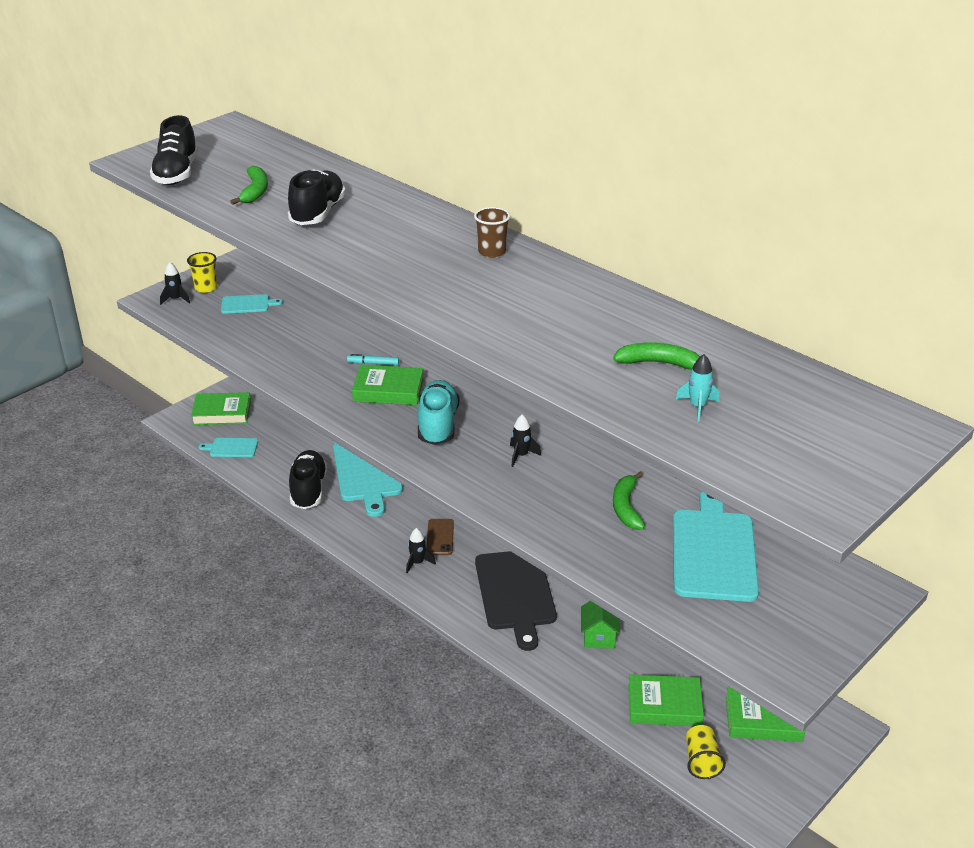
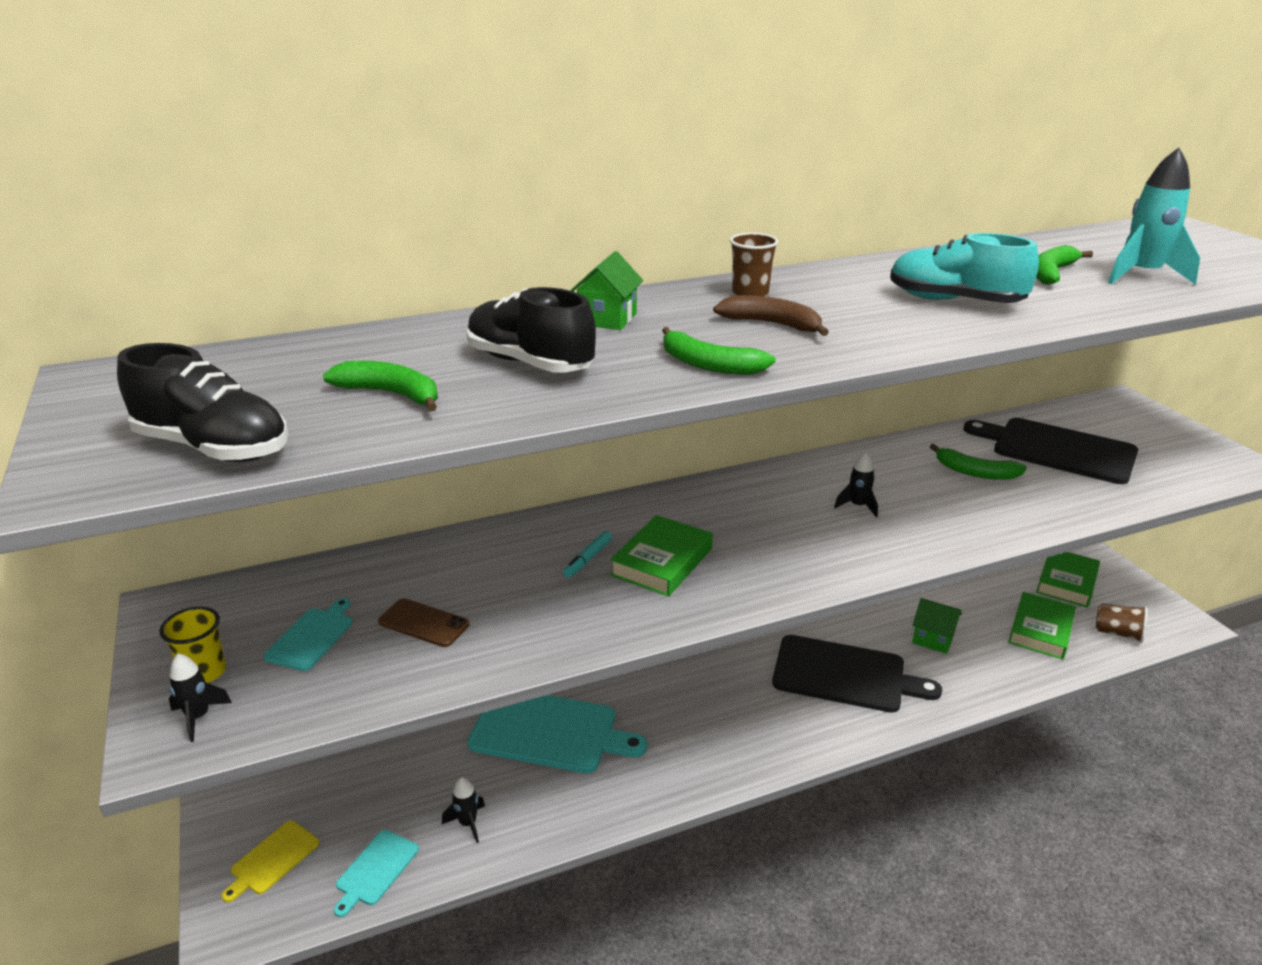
camera: 65 degrees left, 5 degrees down
green book [191,392,251,425] -> yellow cutting board [222,820,319,902]
black shoe [289,450,327,509] -> none
black rocket [406,528,436,573] -> black rocket moved to [442,777,485,843]
turquoise shoe [418,380,459,445] -> turquoise shoe moved to [890,233,1039,303]
brown phone [426,519,454,555] -> brown phone moved to [378,598,469,647]
turquoise cutting board [673,492,759,602] -> black cutting board [963,418,1138,484]
turquoise rocket [676,354,719,422] -> turquoise rocket [1108,148,1200,285], size x1.87
yellow cup [686,725,726,779] -> brown cup [1096,604,1147,643]
none -> green house [570,251,643,330]
none -> green banana [662,327,776,375]
none -> brown banana [713,295,829,336]

